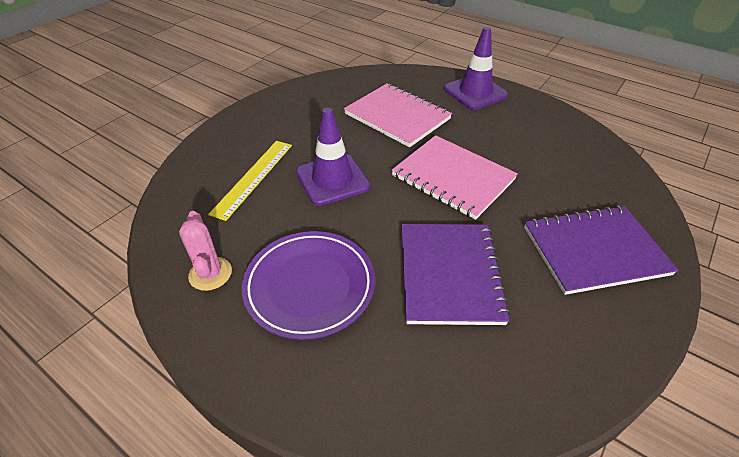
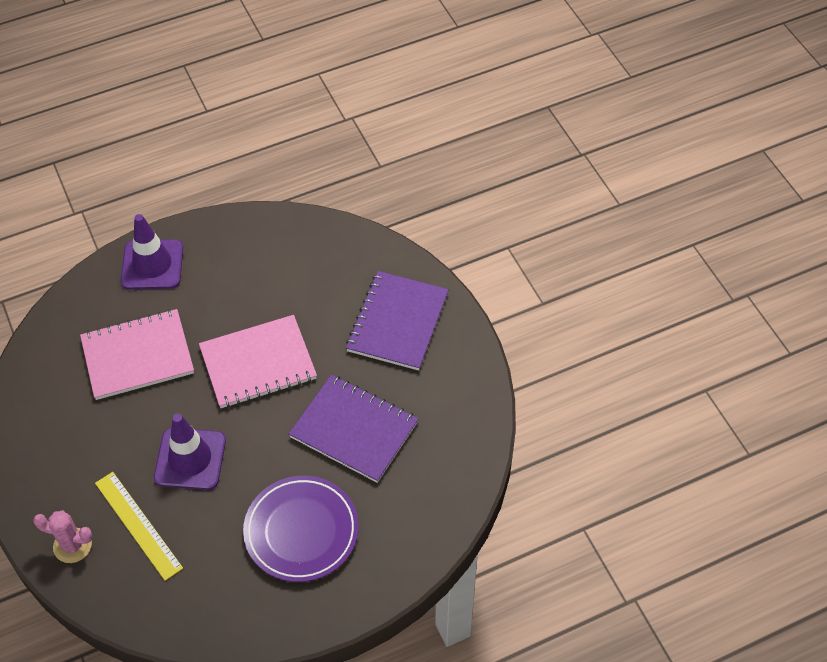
camera: 60 degrees left, 10 degrees up
pink cactus [179,211,232,291] -> pink cactus moved to [33,510,93,563]

